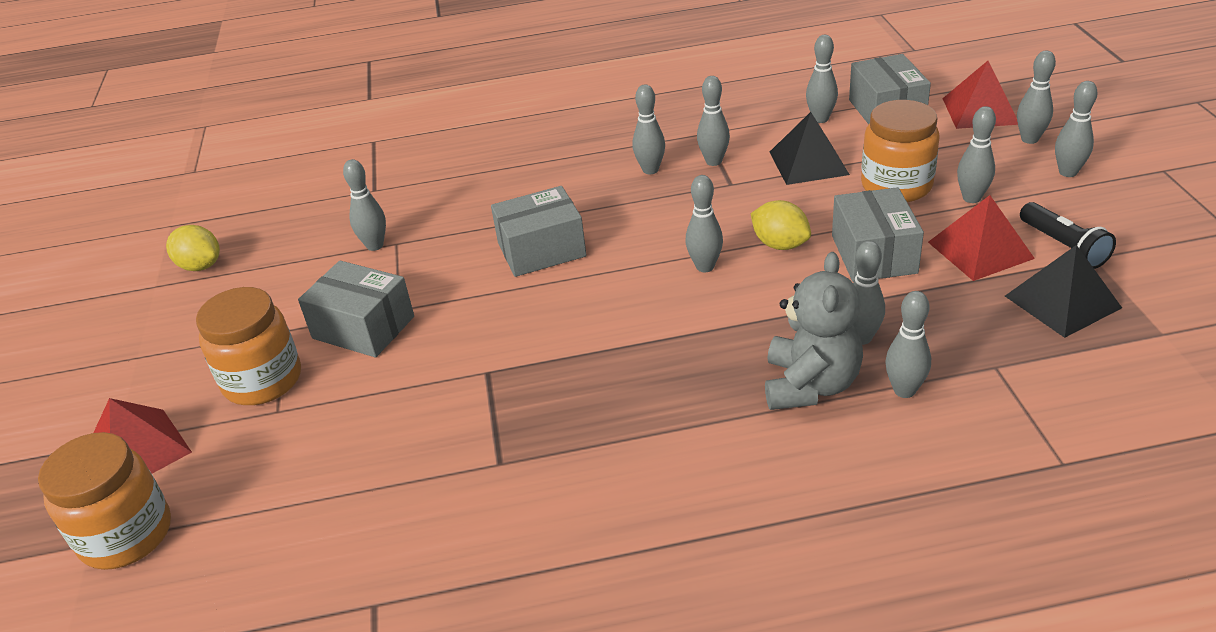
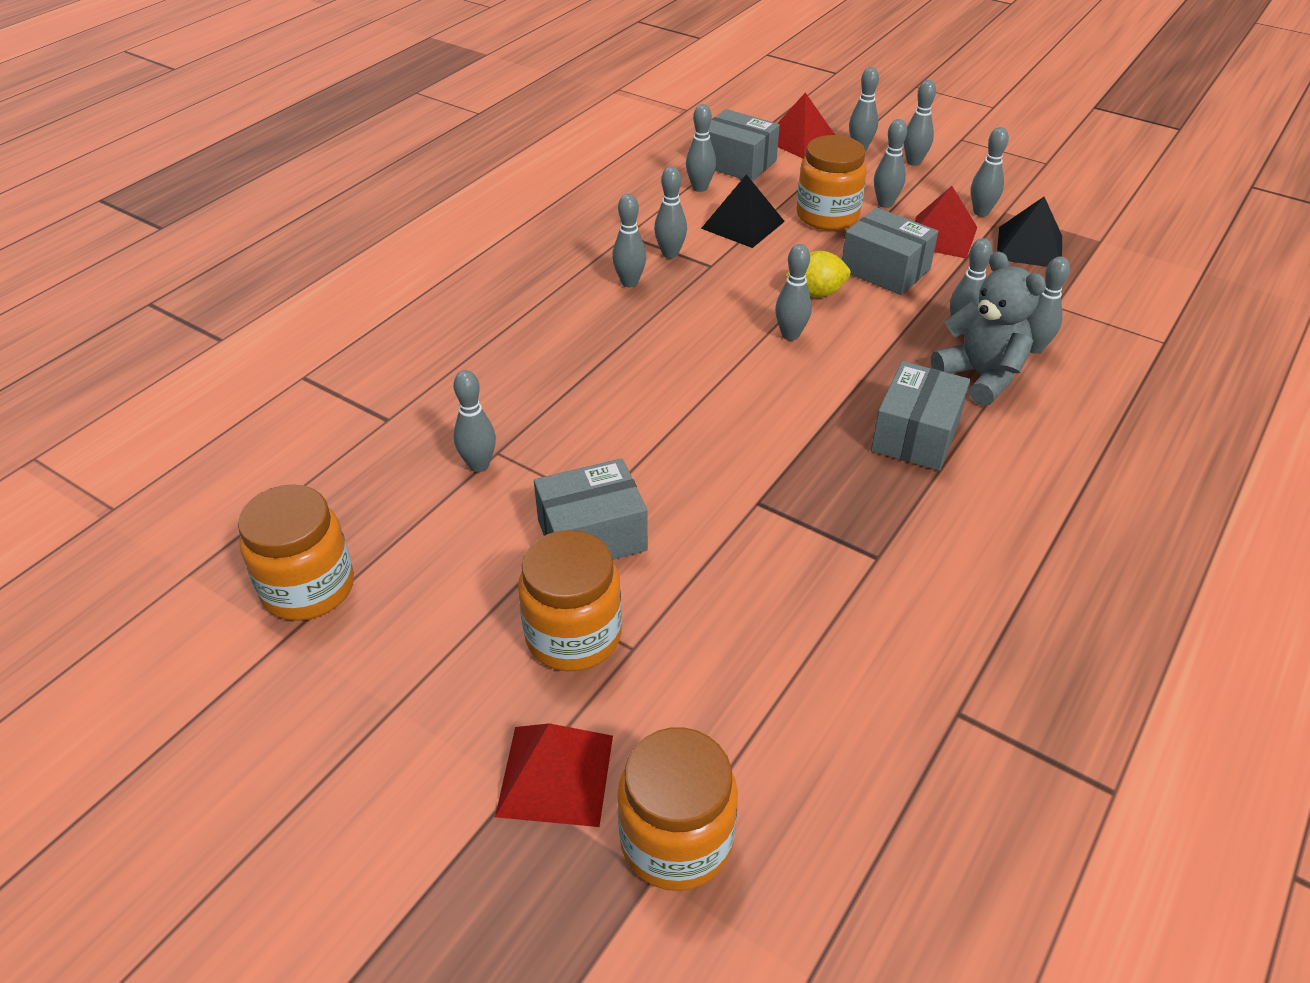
camera: 50 degrees left, 5 degrees up
yellow lemon [166,225,220,271] -> orange jar [238,484,354,621]
grey box [491,186,587,277] -> grey box moved to [871,361,970,471]
black flashlight [1020,202,1116,269] -> grey bowling pin [971,127,1009,217]

